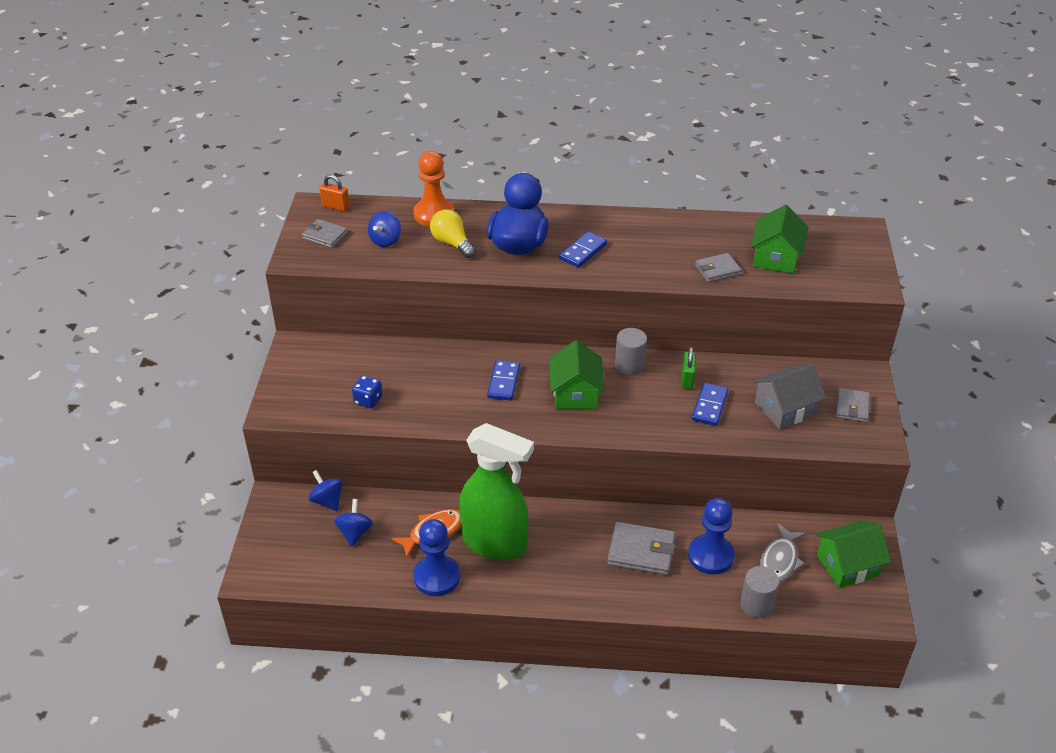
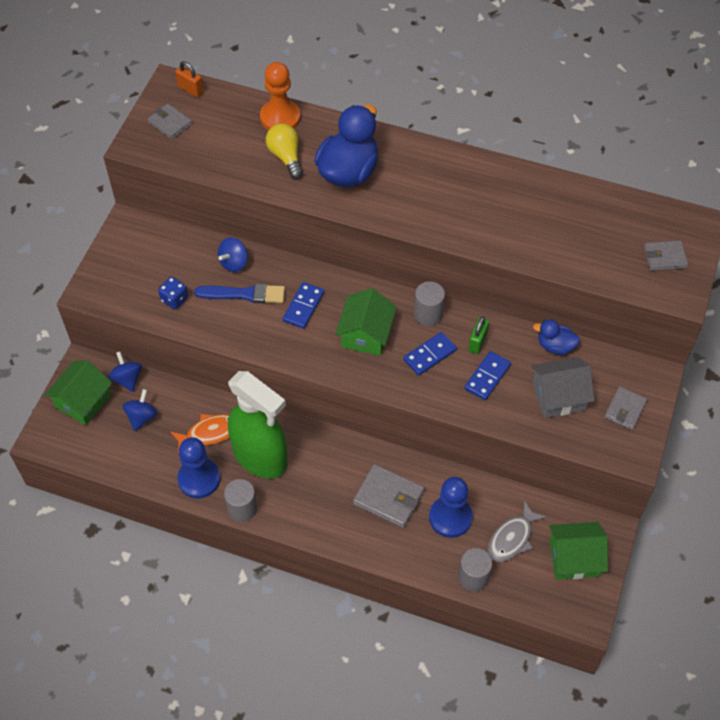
camera: 15 degrees right, 15 degrees up
blue spinning top [368,211,401,247] -> blue spinning top moved to [218,237,248,272]
blue domino [559,232,607,268] -> blue domino moved to [403,332,457,376]
grey wallet [695,253,742,282] -> grey wallet moved to [644,240,688,271]
green house [751,205,809,274] -> green house moved to [44,360,112,425]
none -> blue brush [194,284,285,303]
none -> grey cylinder [224,479,257,522]
none -> blue duck [533,319,580,355]

